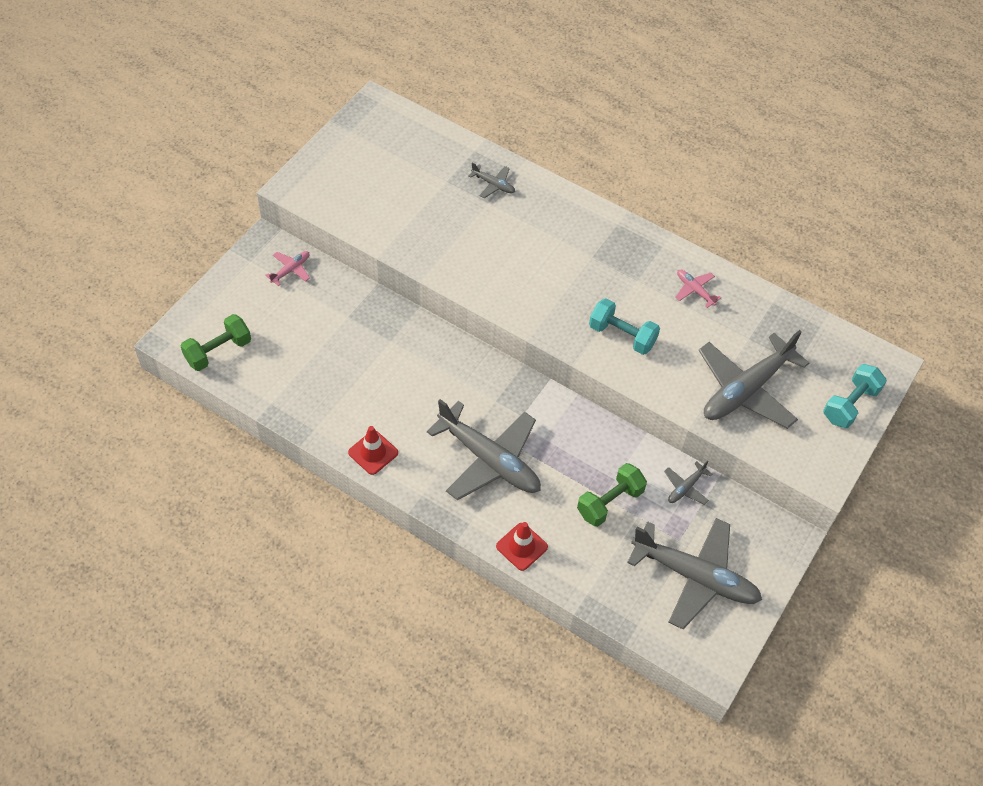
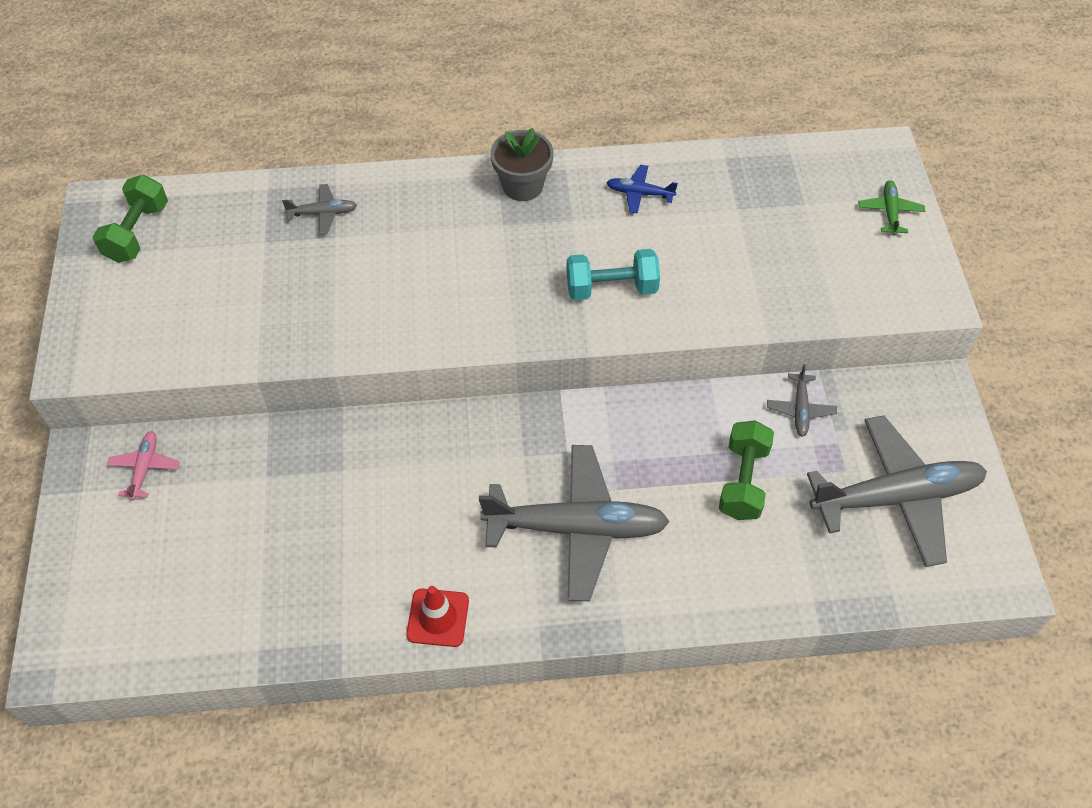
camera: 35 degrees left, 0 degrees up
green dumbbell [181,314,251,371] -> green dumbbell moved to [93,175,168,263]
red traffic cone [496,522,548,571] -> none
pink plane [675,270,721,308] -> blue plane [606,165,678,214]
grey plane [699,330,809,429] -> none
turquoise dumbbell [823,364,887,428] -> green plane [858,180,925,236]
none -> grey flower pot [491,128,554,201]

